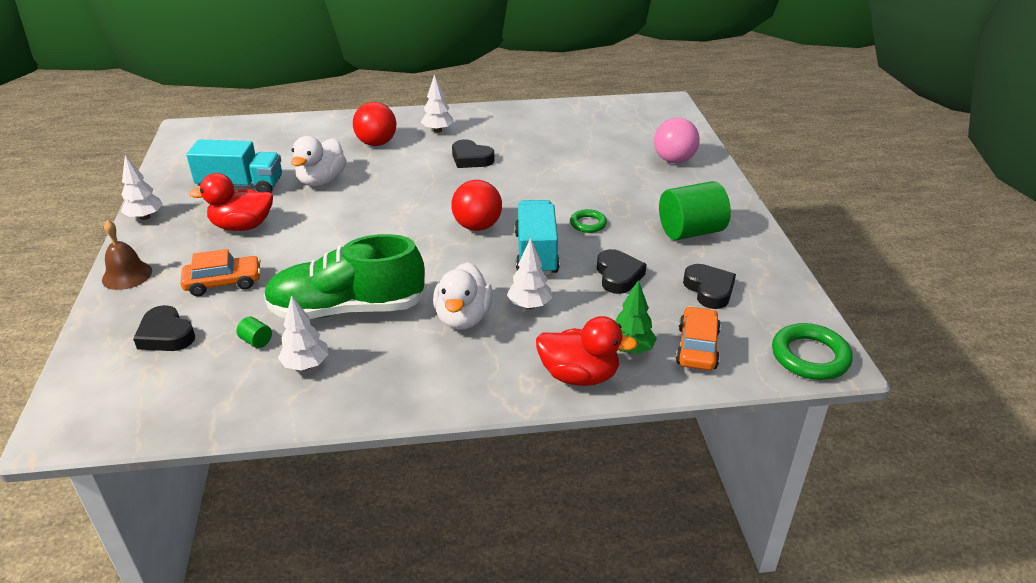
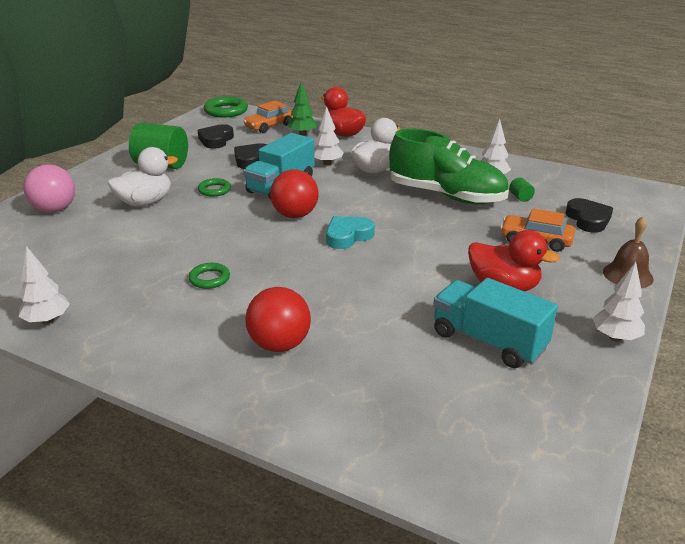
camera: 145 degrees left, 5 degrees down
white duck [291,136,346,186] -> white duck moved to [108,147,178,207]
white tree [421,74,454,133] -> white tree moved to [18,246,70,324]
black heart [452,140,494,168] -> green ring [188,263,230,289]
none -> turquoise heart [326,216,375,249]

